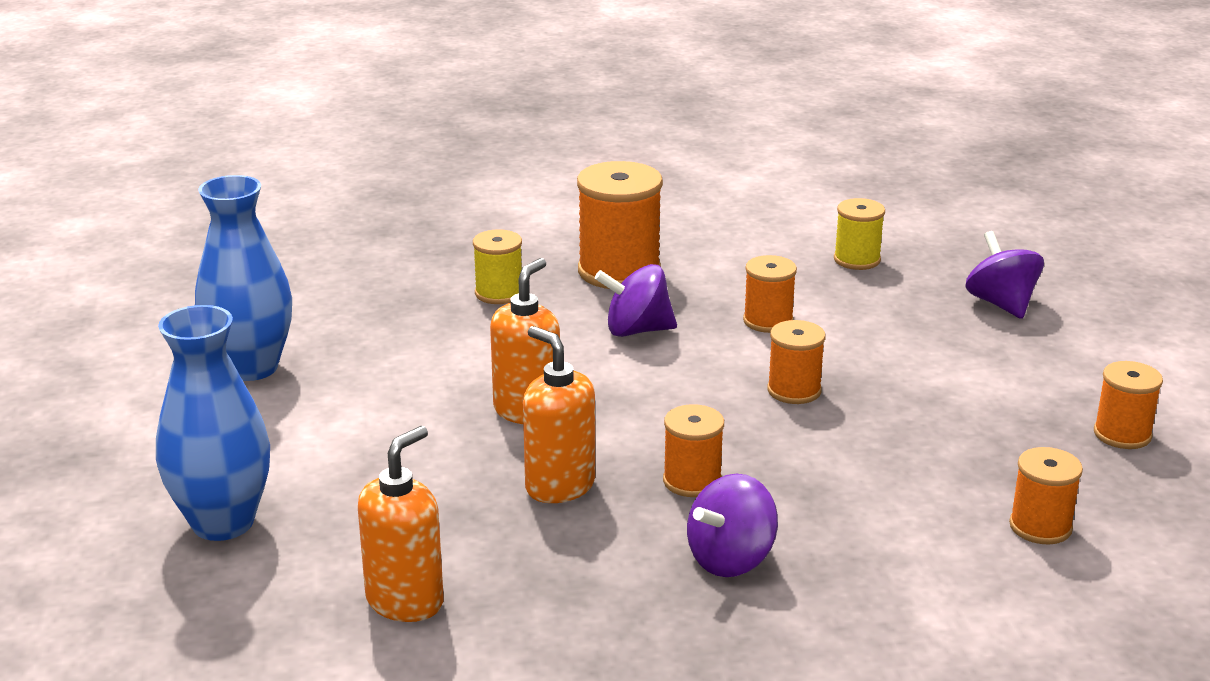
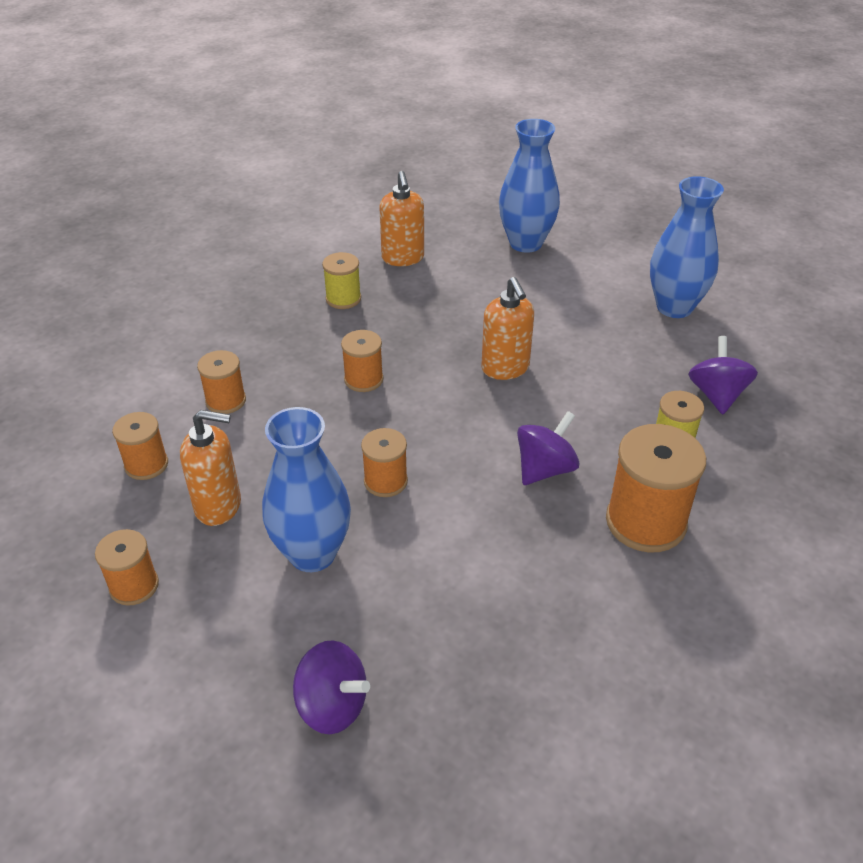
camera: 135 degrees right, 15 degrees up
orange soap dispenser [523,326,595,503] -> orange soap dispenser moved to [180,410,241,526]
purple spinning top [687,474,778,577] -> purple spinning top moved to [688,336,758,414]
orange spool [743,255,797,333] -> orange spool moved to [197,350,246,414]
yellow spool [834,198,885,270] -> yellow spool moved to [322,252,361,309]
none -> blue vase [262,407,351,572]

